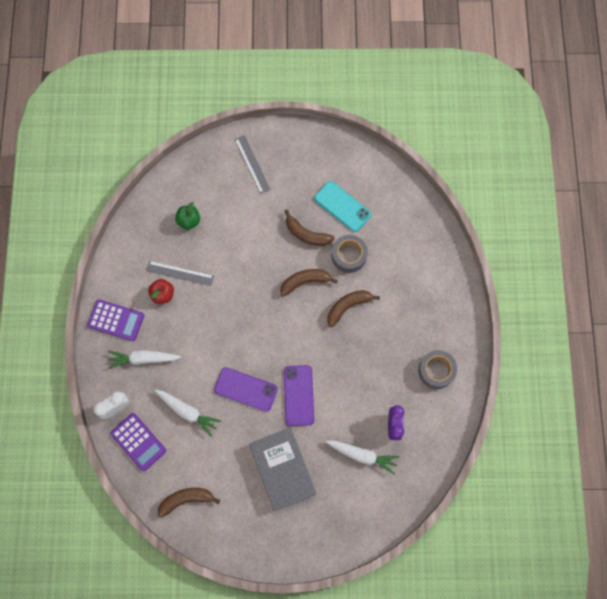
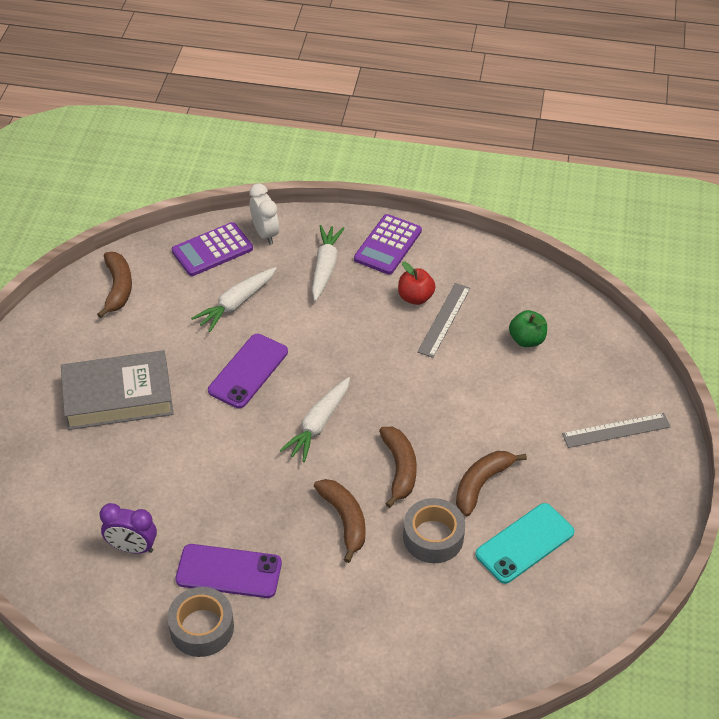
camera: 100 degrees right, 25 degrees down
purple phone [284,365,314,426] -> purple phone moved to [175,544,282,598]
white carrot [325,440,400,474] -> white carrot moved to [279,377,350,462]

